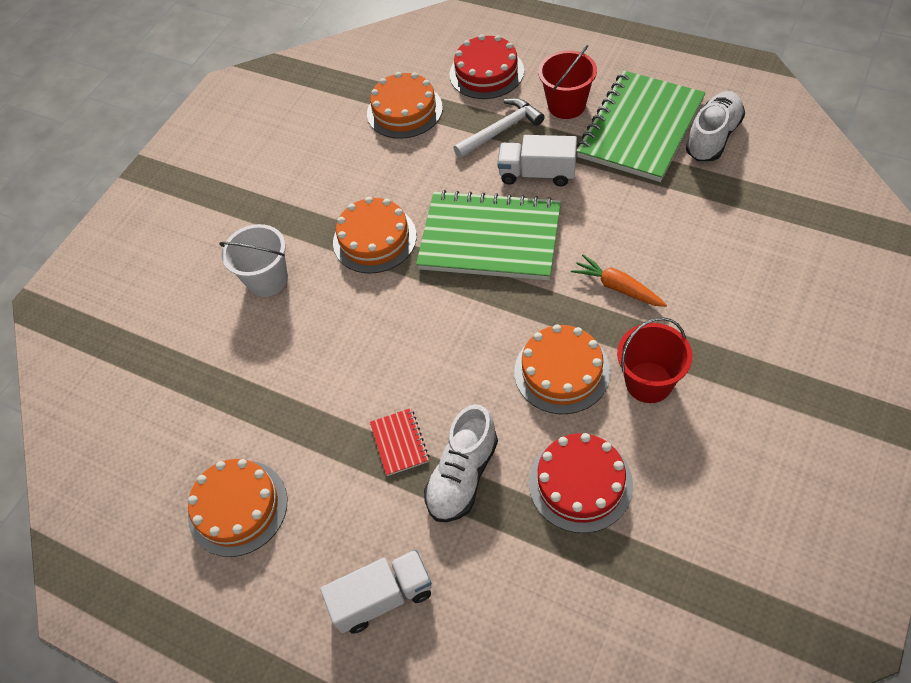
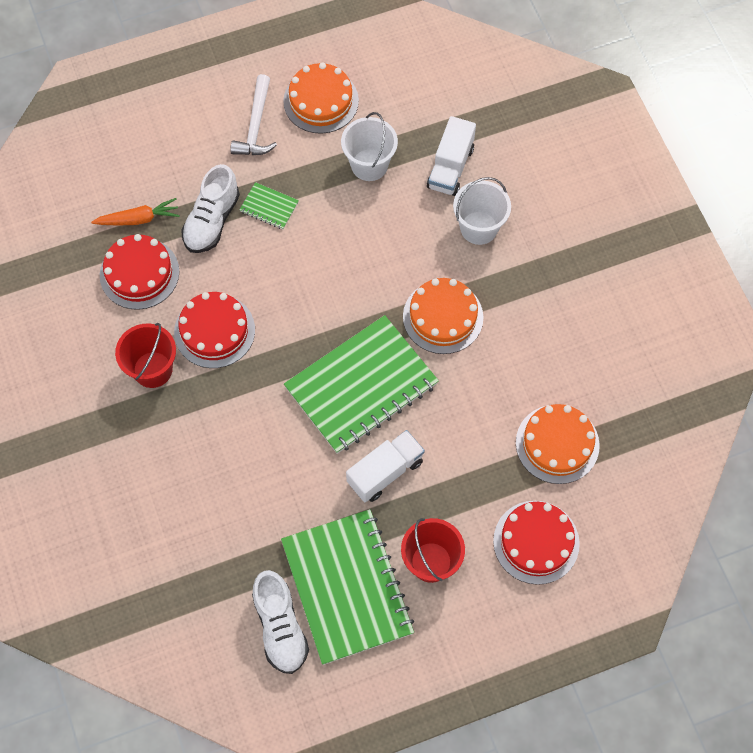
camera: 125 degrees right, 10 degrees up
white truck [320,550,432,634] -> white truck moved to [427,116,476,196]
red notebook [370,408,429,476] -> green notebook [239,182,299,229]
white shoe [424,404,498,522] -> white shoe turned 135 degrees counterclockwise [181,164,240,253]
white hammer [453,98,545,158] -> white hammer moved to [230,74,277,155]
orange cake [514,324,610,414] -> red cake [174,292,255,368]
orange carrot [571,254,667,307] -> orange carrot moved to [91,198,180,226]
none -> white bucket [341,112,398,181]

